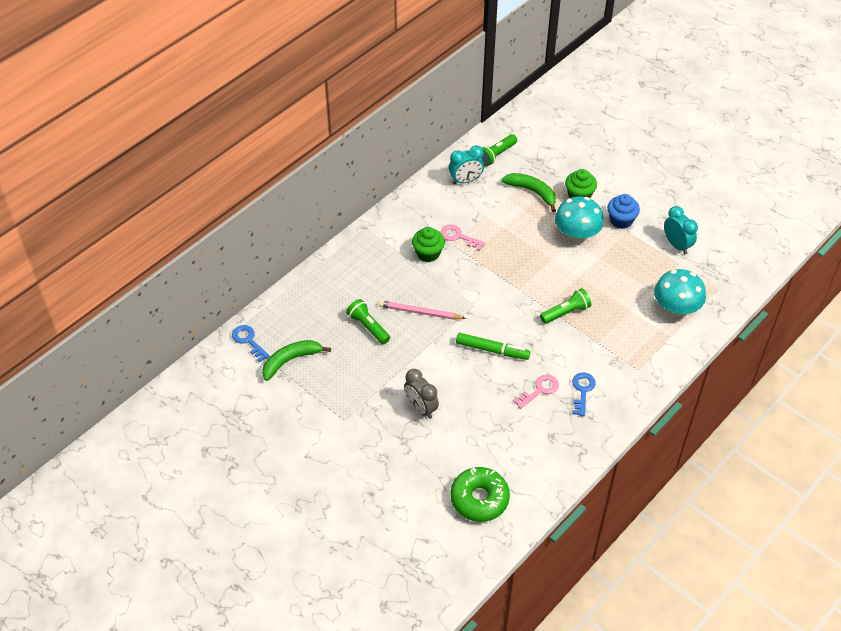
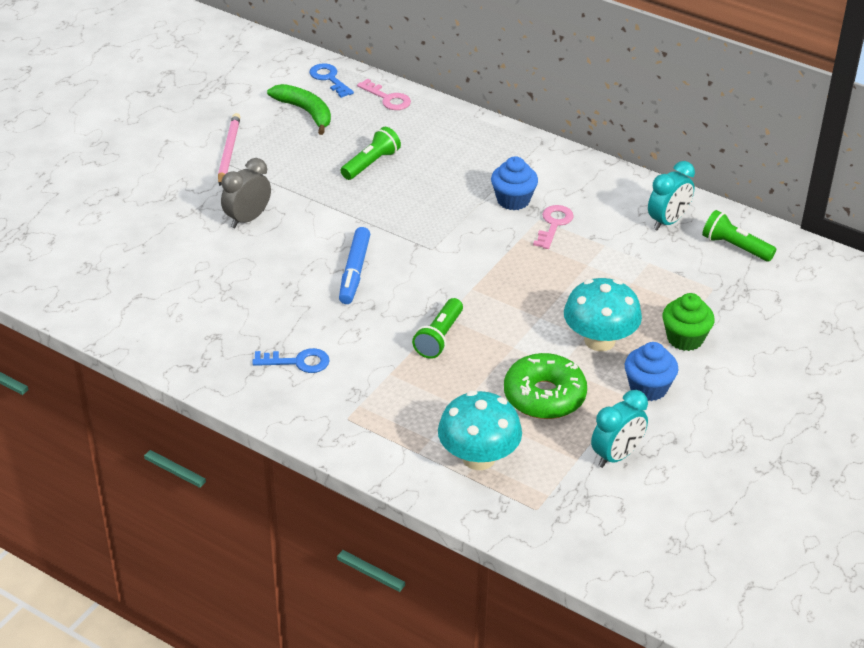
camera: 80 degrees right, 10 degrees down
blue key [232,325,270,362] -> blue key turned 75 degrees counterclockwise [309,63,354,98]
pink pencil [378,300,466,319] -> pink pencil moved to [218,113,240,186]
green cupcake [412,227,445,262] -> blue cupcake [491,156,538,210]
turquoise clock [449,145,484,185] -> turquoise clock turned 105 degrees counterclockwise [648,161,695,231]
green donut [450,467,510,522] -> green donut moved to [504,353,587,419]
green marker [456,333,530,360] -> blue marker [339,227,370,304]
green banana [502,173,556,212] -> none
pink key [513,375,559,409] -> pink key moved to [357,79,411,110]
green flashlight [540,288,591,324] -> green flashlight turned 60 degrees clockwise [412,298,463,359]

